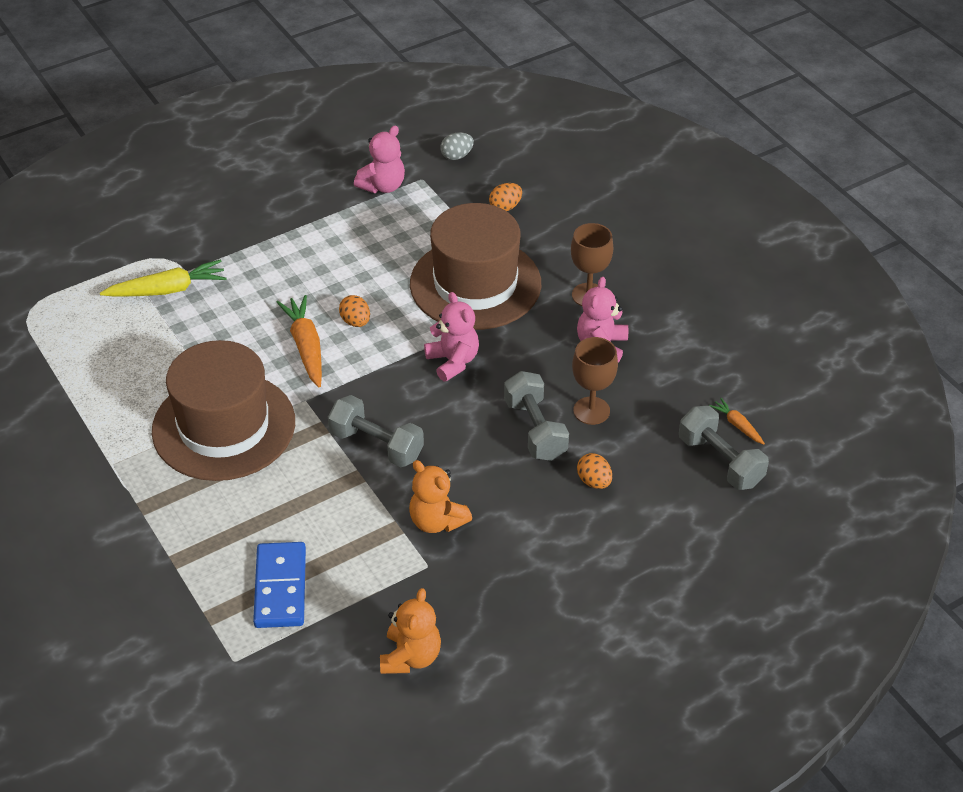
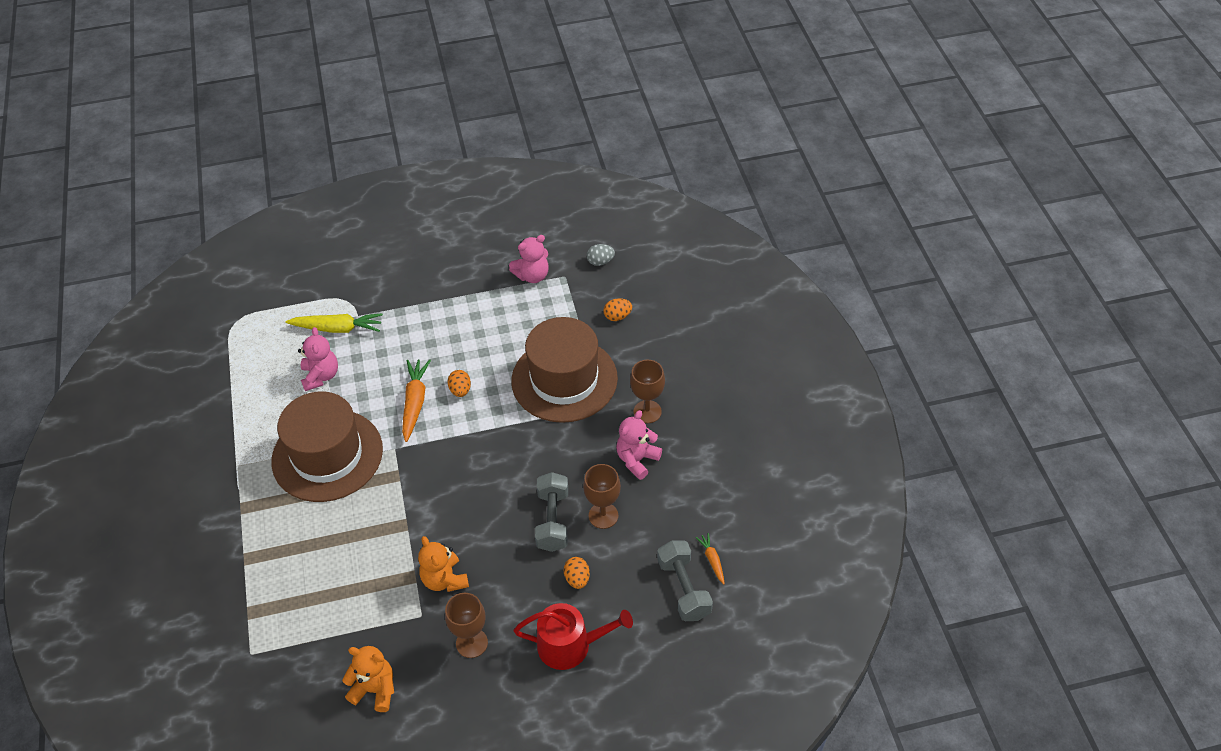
camera: 20 degrees right, 5 degrees up
blue domino [253,542,306,628] -> none
grey dumbbell [328,395,424,467] -> none
orange teddy bear [380,588,441,674] -> orange teddy bear turned 105 degrees counterclockwise [342,646,394,712]
pink teddy bear [424,292,479,382] -> pink teddy bear moved to [298,327,338,391]
none -> brown goblet [445,593,488,658]
none -> red watering can [514,603,633,670]

